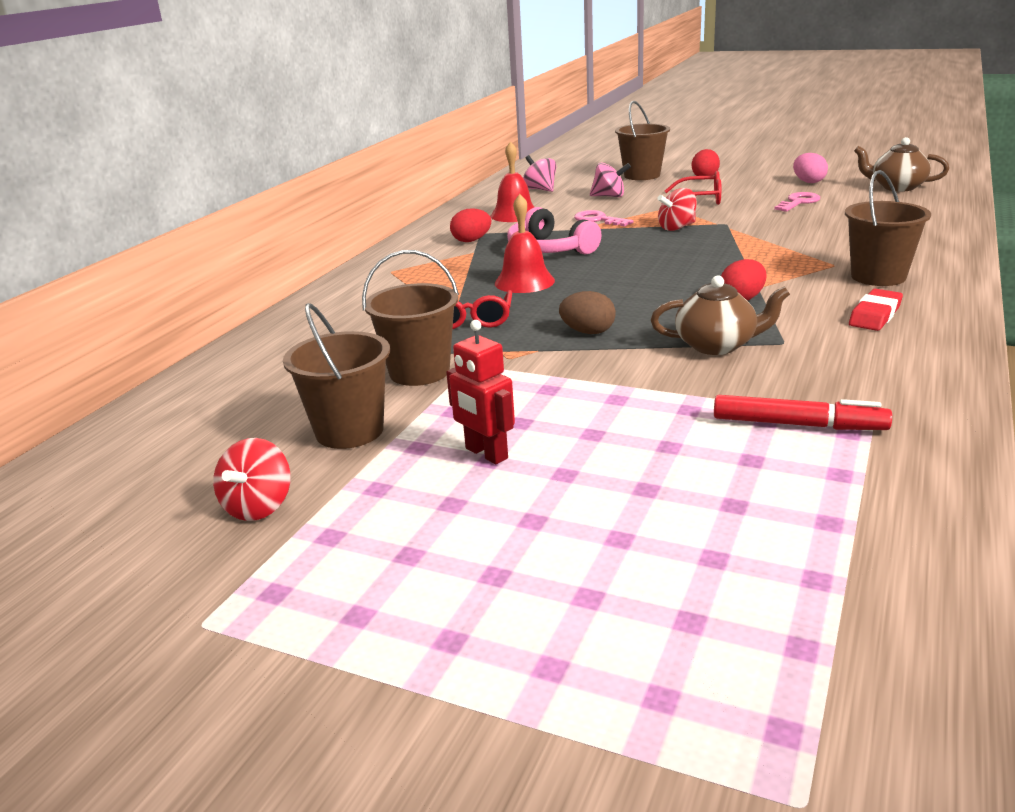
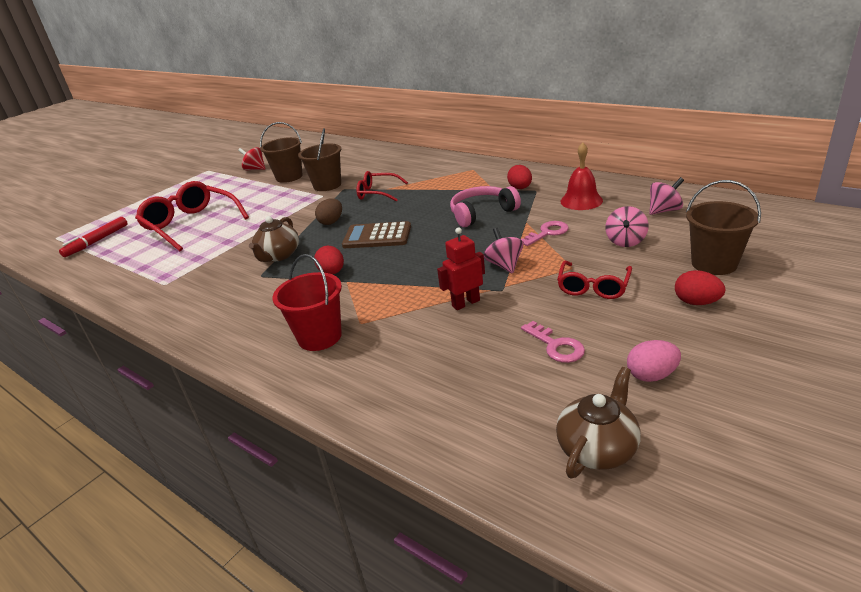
camera: 105 degrees right, 5 degrees up
red robot [446,320,515,464] -> red robot moved to [437,227,485,310]
red bell [495,194,555,293] -> none
red spinning top [657,188,697,231] -> pink spinning top [484,228,523,274]
red marker [714,395,892,430] -> red marker moved to [59,217,128,257]
brown bucket [845,170,931,286] -> red bucket [273,254,342,351]
red eraser [849,289,903,331] -> none
none -> red glasses [135,181,249,251]
none -> brown calculator [342,221,411,248]

